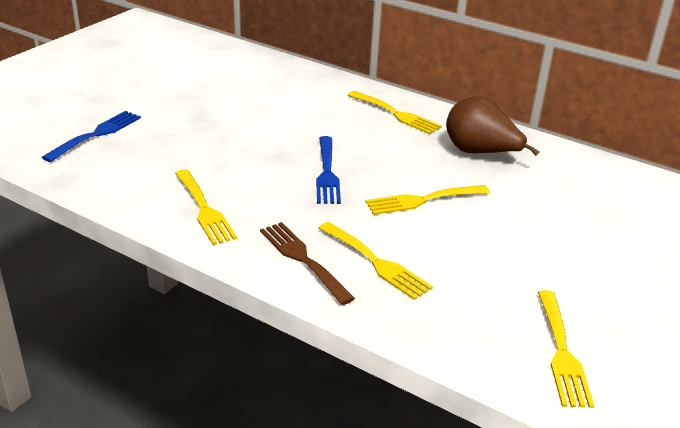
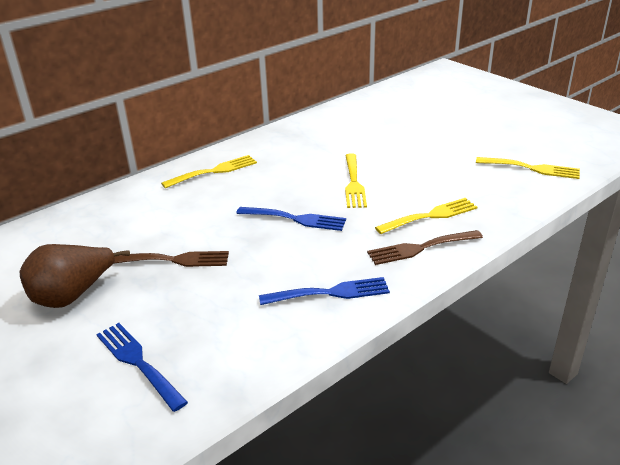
camera: 70 degrees left, 0 degrees up
yellow fork [175,169,237,245] -> blue fork [259,277,390,305]
brown pear [446,96,539,156] -> brown pear moved to [20,244,130,308]
none -> brown fork [113,251,229,267]

